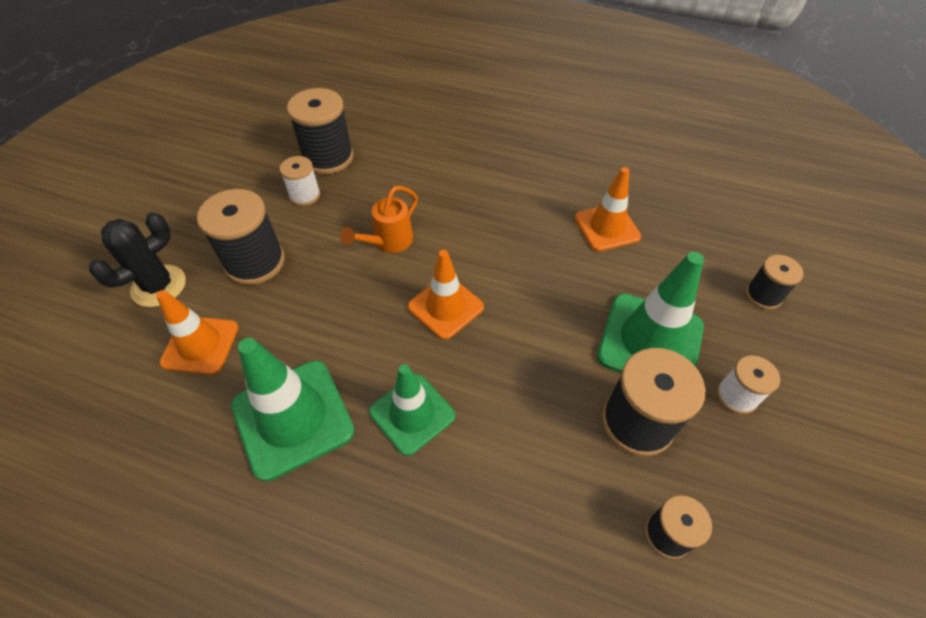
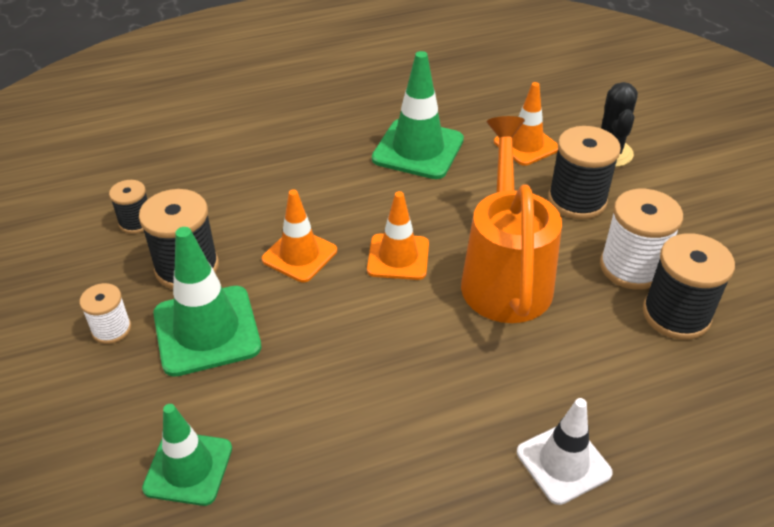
camera: 140 degrees right, 10 degrees down
white spool [280,156,320,206] -> white spool [600,189,683,290], size x1.75
orange watering can [340,186,418,253] -> orange watering can [461,116,562,323], size x2.10
green traffic cone [369,364,455,456] -> green traffic cone moved to [142,404,232,506]
orange traffic cone [575,167,641,251] -> orange traffic cone moved to [262,189,337,282]
black spool [746,255,804,310] -> none
none -> white traffic cone [517,398,613,505]

